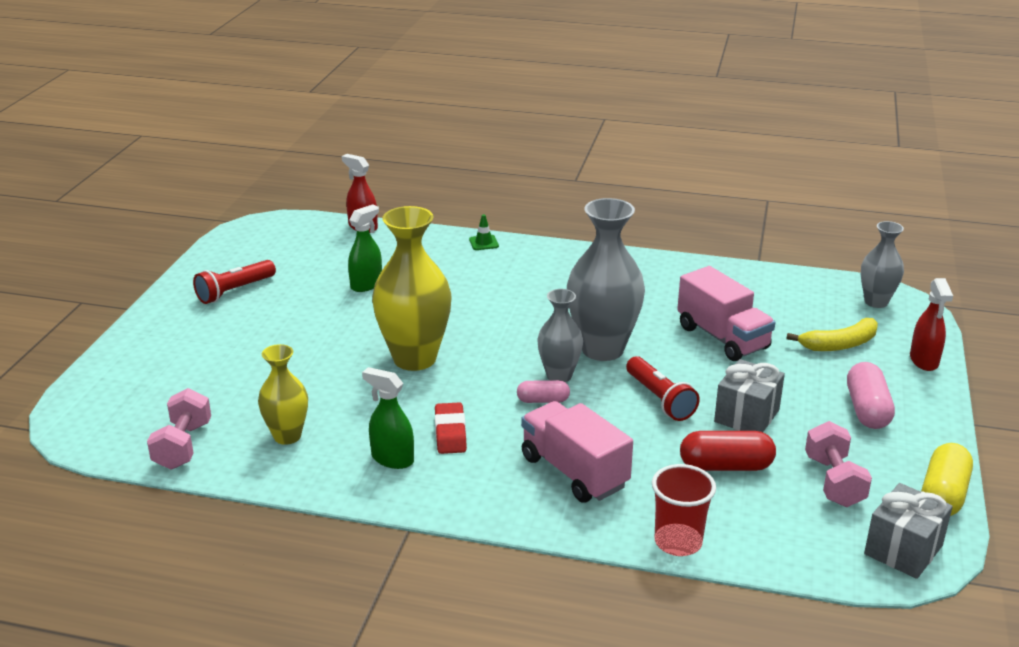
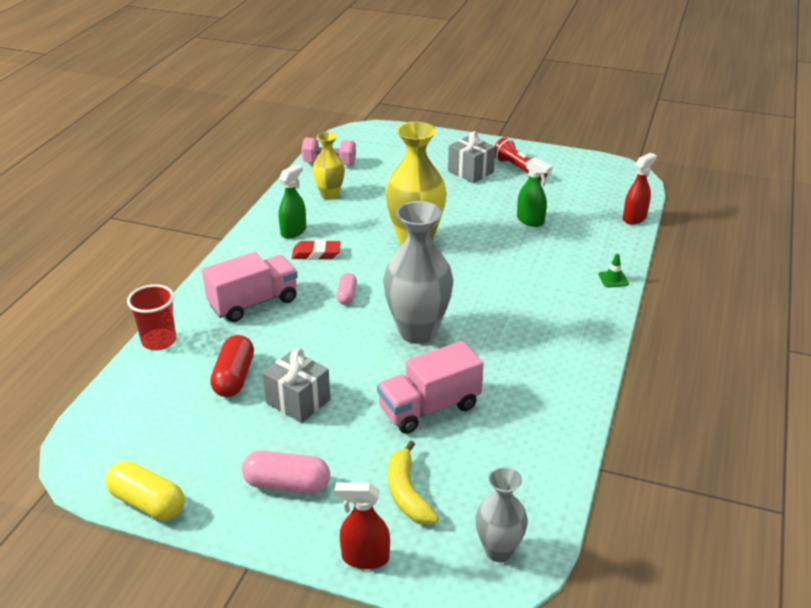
camera: 95 degrees right, 5 degrees up
grey vase [537,289,583,382] -> none
red flashlight [626,356,700,421] -> none
pink dumbbell [805,421,872,507] -> none
grey gift [864,483,953,579] -> grey gift moved to [448,131,495,183]

